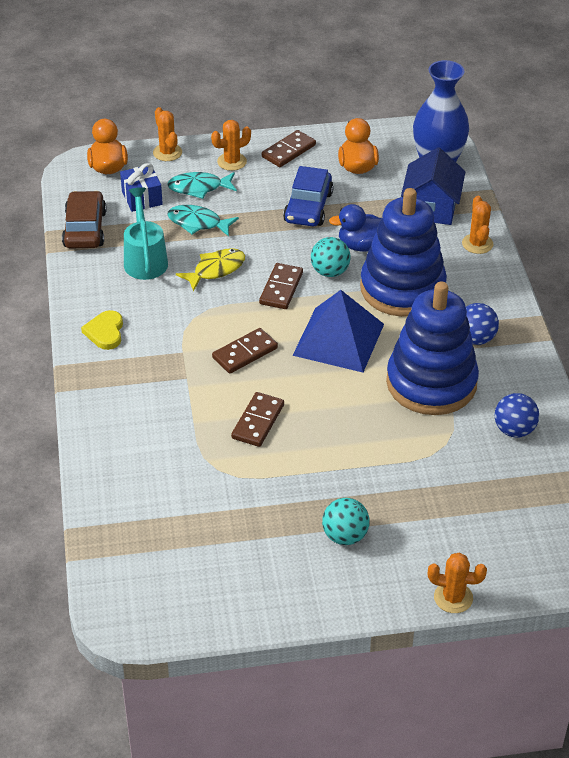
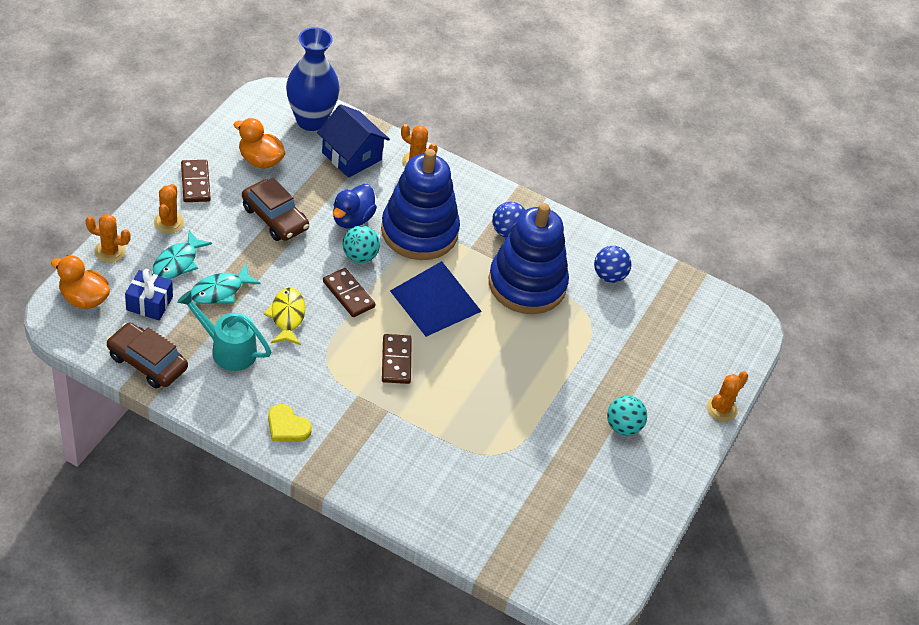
camera: 60 degrees left, 5 degrees up
brown domino [231,392,284,447] -> none
blue car [283,166,334,226] -> brown car [242,178,309,241]

